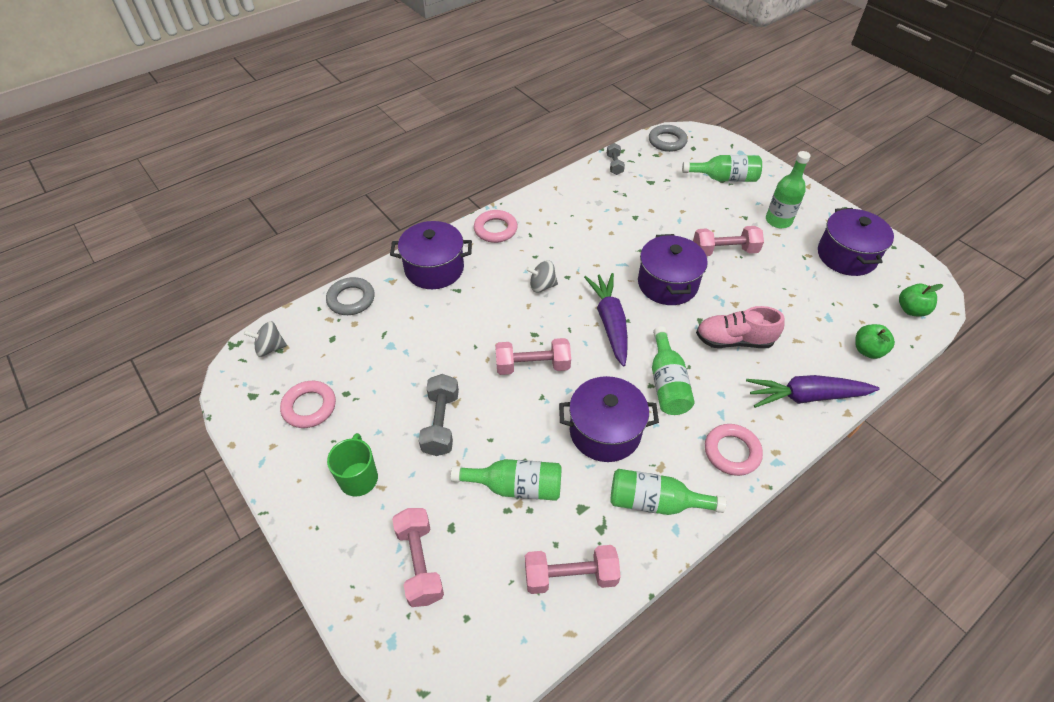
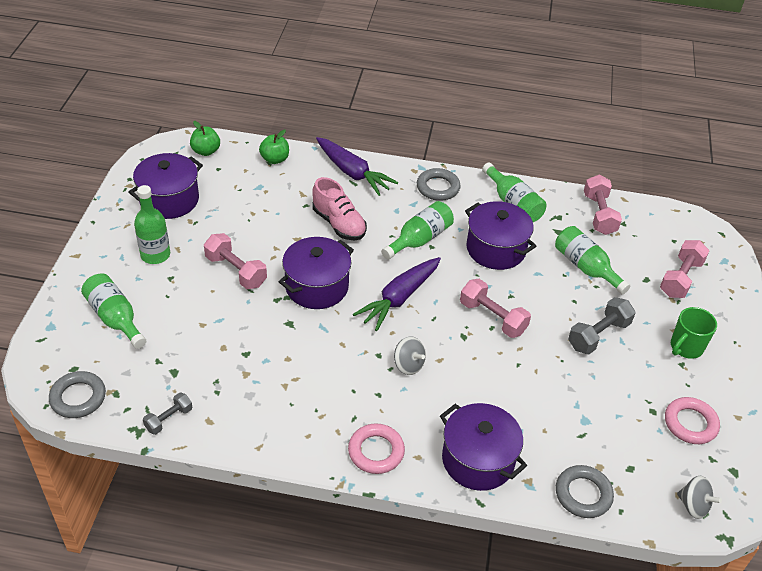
camera: 135 degrees left, 5 degrees down
pink dumbbell [525,545,621,594] -> pink dumbbell turned 45 degrees clockwise [584,175,622,235]
pink ring [705,424,763,476] -> grey ring [417,168,461,201]

